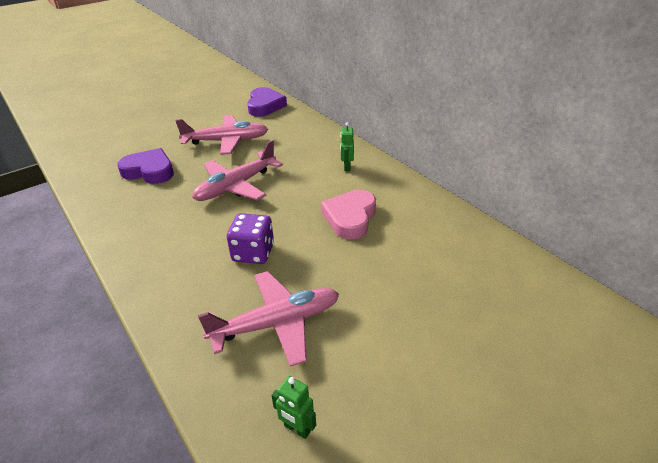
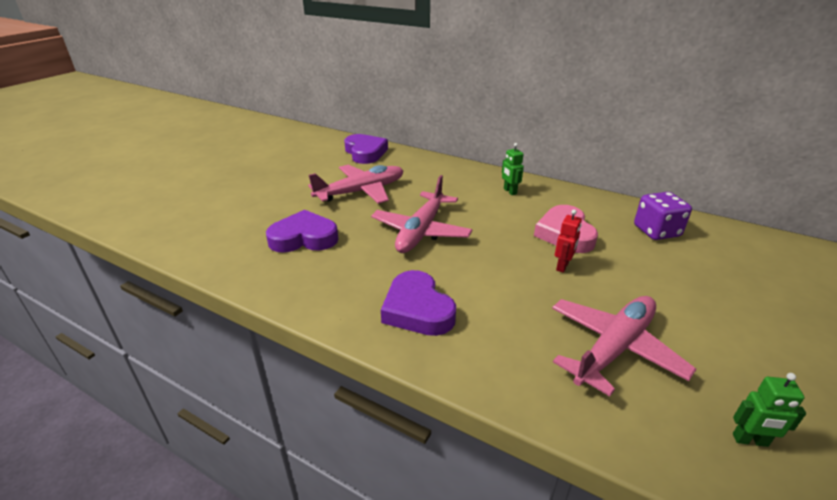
camera: 25 degrees left, 5 degrees down
purple dice [227,213,274,264] -> purple dice moved to [634,192,692,240]
none -> purple heart [381,270,456,336]
none -> red robot [555,210,582,273]

